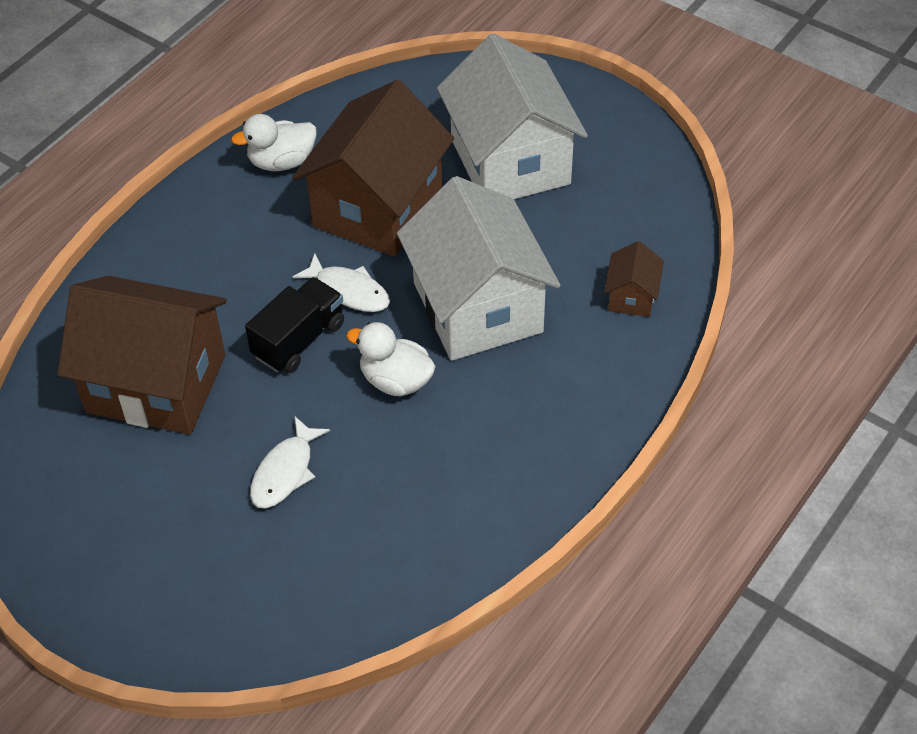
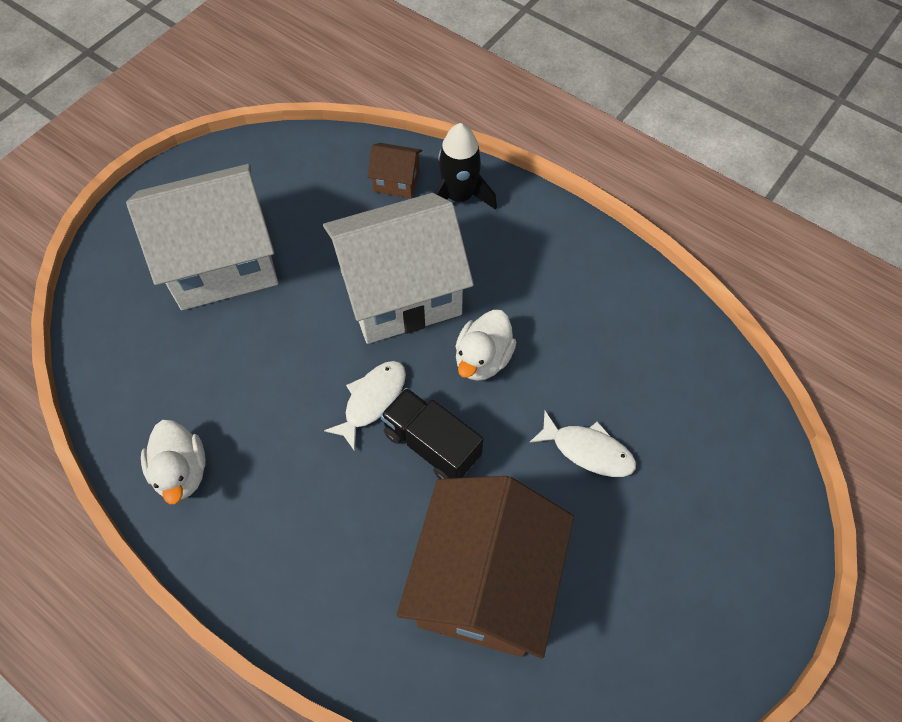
camera: 90 degrees left, 10 degrees up
brown house [292,80,454,257] -> none
none -> black rocket [435,123,497,210]

